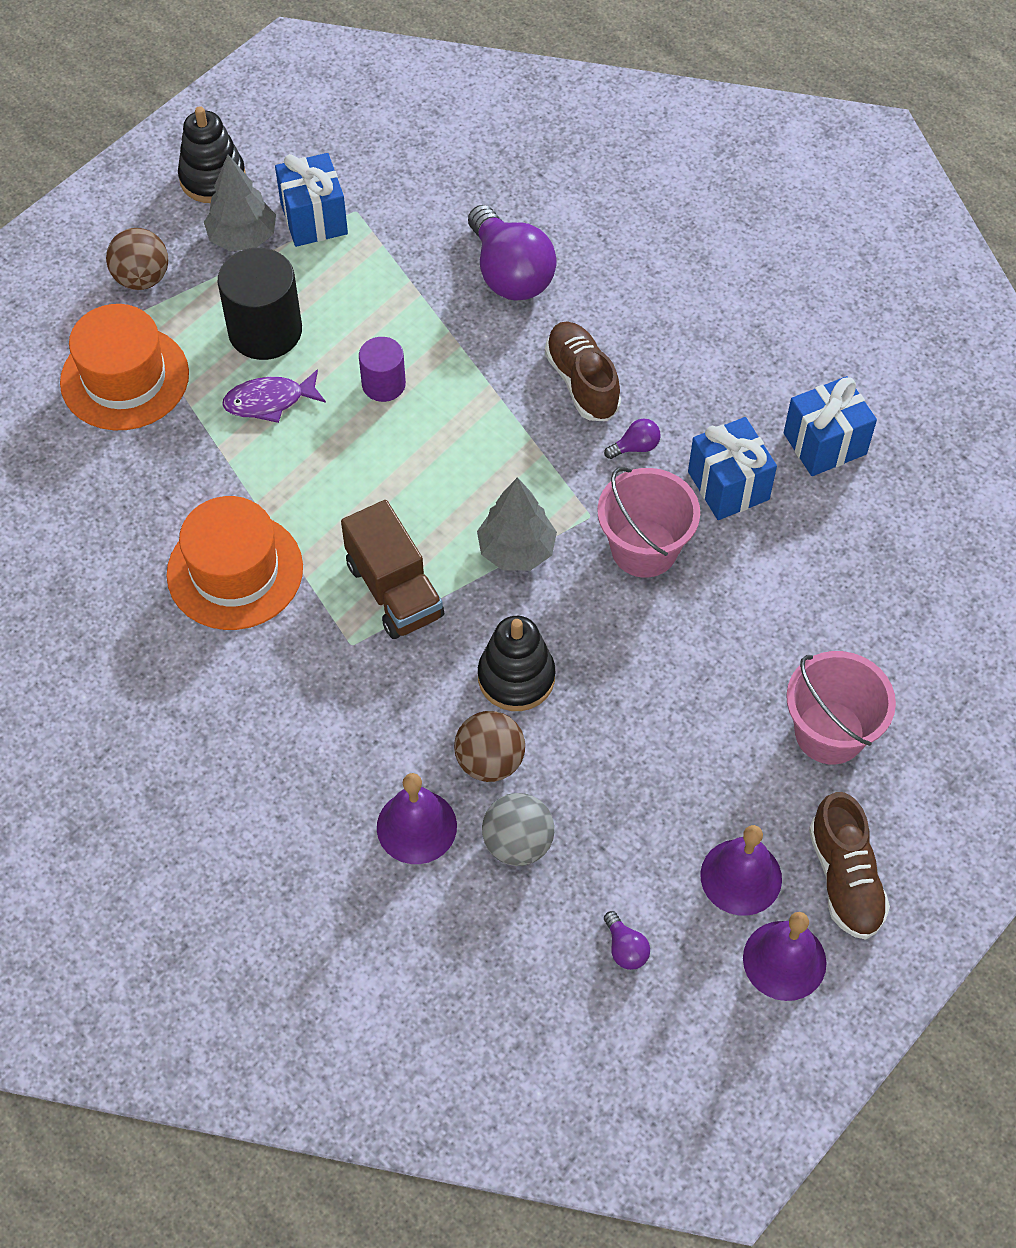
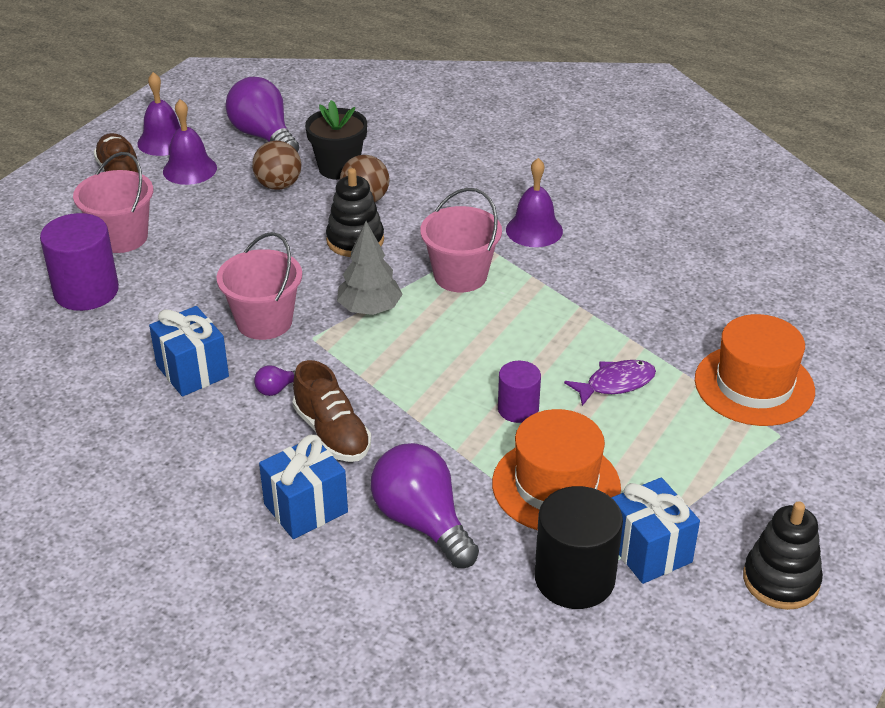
camera: 170 degrees right, 20 degrees down
brown ball [106,228,168,290] -> brown ball moved to [252,141,301,190]
orange hat [166,496,303,630] -> orange hat moved to [492,409,621,530]
grey tree [204,155,276,251] -> none
black cylinder [218,248,302,360] -> black cylinder moved to [535,486,623,609]
brown truck [341,500,444,639] -> pink bucket [420,188,502,292]
purple bell [377,773,457,864] -> purple bell moved to [506,158,563,247]
grey ball [482,793,554,866] -> black flower pot [305,100,367,180]
purple light bulb [604,911,650,970] -> purple light bulb [225,77,299,152], size x2.38
blue gift [784,376,877,476] -> blue gift moved to [259,435,348,539]
none -> purple cylinder [40,213,119,311]

